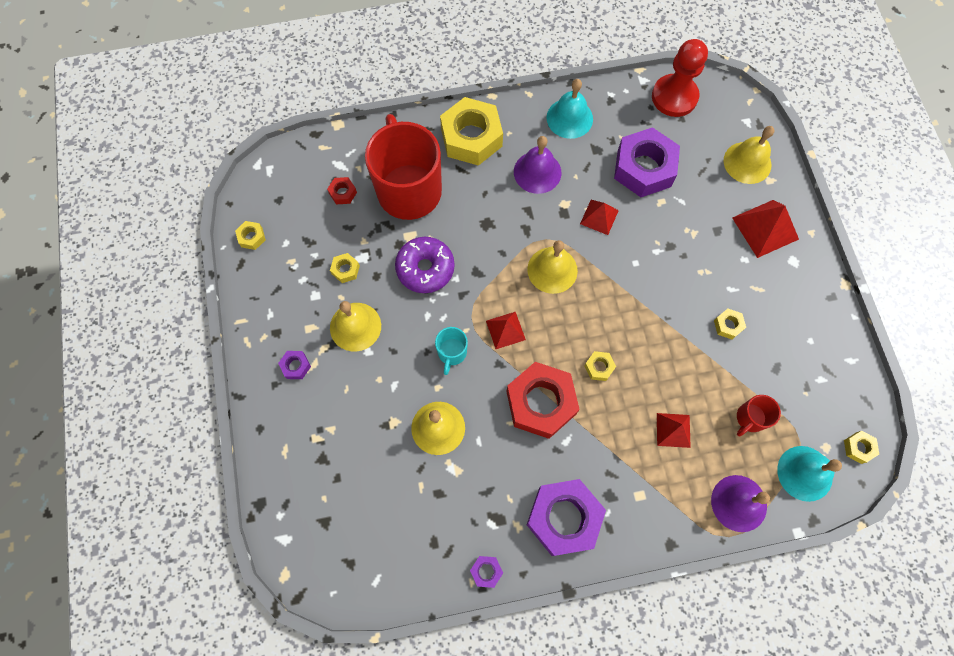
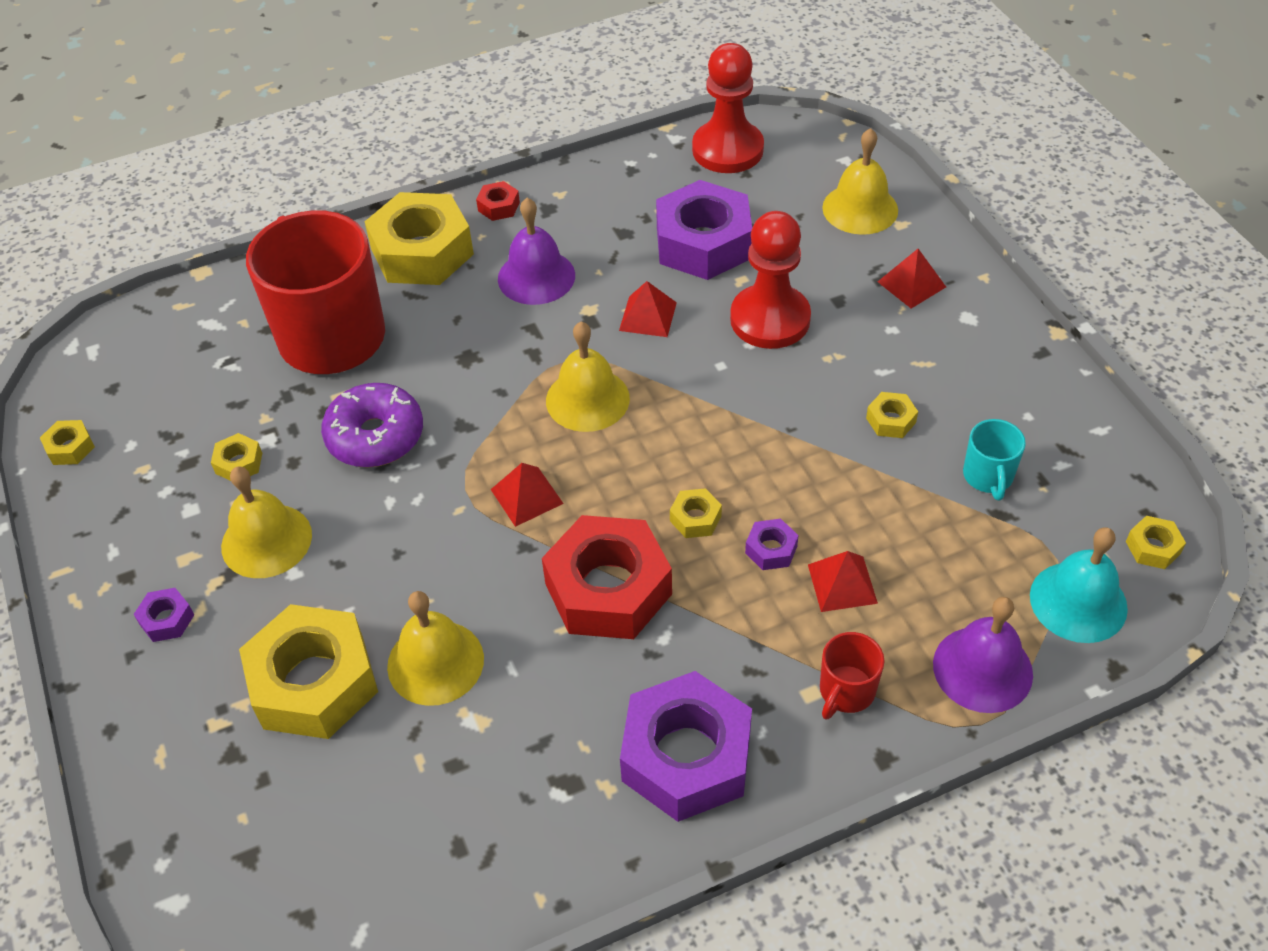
camera: 10 degrees left, 20 degrees down
red nut [327,177,357,204] -> red nut moved to [476,181,520,221]
turquoise mug [435,327,468,375] -> turquoise mug moved to [963,419,1026,500]
purple nut [470,556,503,588] -> purple nut moved to [745,519,799,570]
turquoise bell [546,79,593,139] -> none
red pyramid [732,200,799,258] -> red pyramid [878,249,946,309], size x0.62
red mug [737,395,781,436] -> red mug moved to [820,632,885,719]
none -> yellow nut [239,604,378,739]
none -> red pawn [730,211,811,349]

